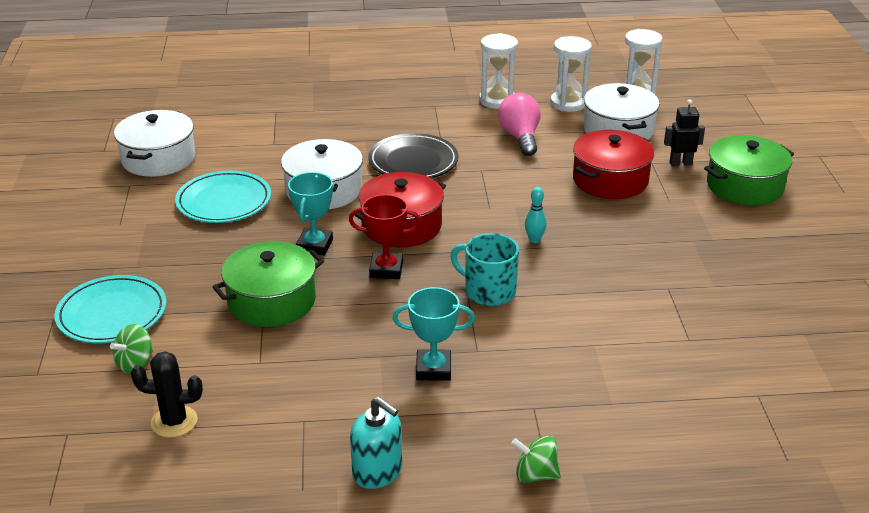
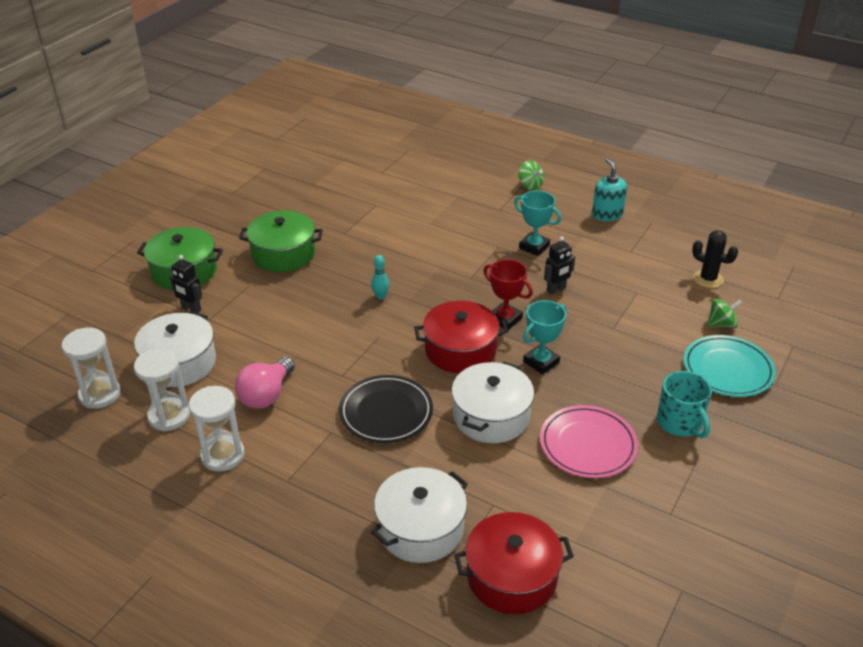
camera: 145 degrees left, 5 degrees up
white pot [114,110,195,177] -> white pot moved to [371,467,468,563]
turquoise plate [175,171,271,223] -> pink plate [540,405,638,478]
green pot [213,241,324,327] -> green pot moved to [239,211,323,272]
turquoise mug [450,233,519,306] -> turquoise mug moved to [657,371,712,438]
red pot [573,130,654,199] -> red pot moved to [454,512,574,614]
none -> black robot [544,236,575,295]

